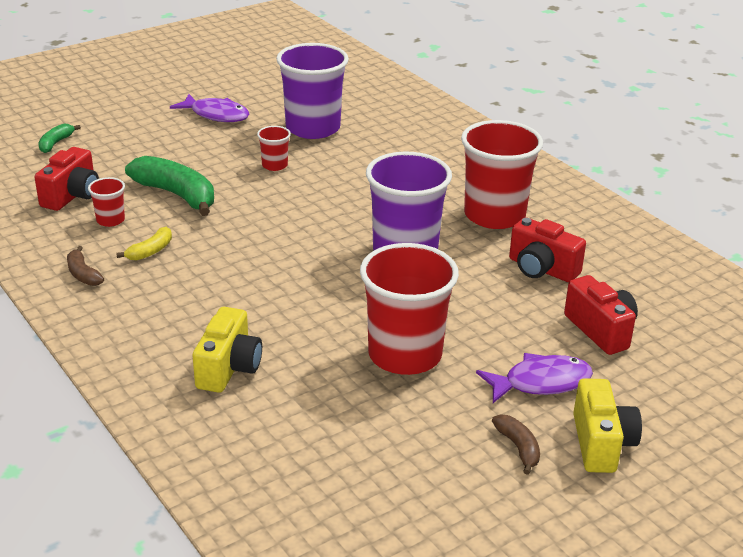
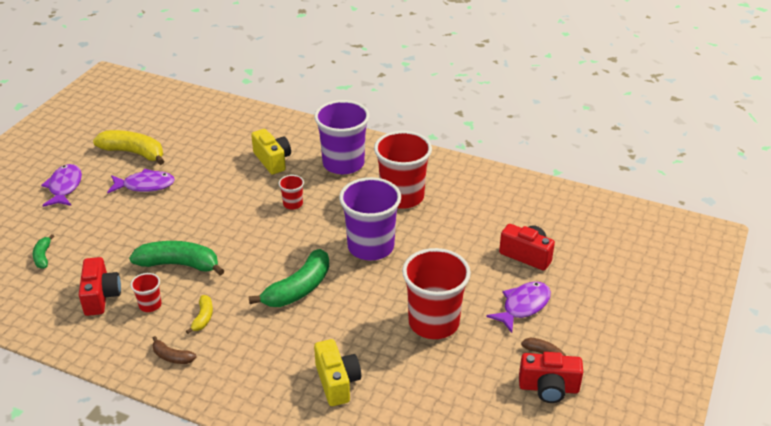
camera: 30 degrees left, 5 degrees up
red cup [257,126,291,171] -> red cup moved to [279,175,304,209]
purple cup [276,43,349,139] -> purple cup moved to [314,100,370,174]
red camera [509,217,586,282] -> red camera moved to [519,352,583,403]
yellow camera [573,378,642,473] -> yellow camera moved to [251,129,291,175]
none -> purple fish [41,164,82,207]
none -> yellow banana [93,130,165,165]
none -> green banana [249,249,329,307]

